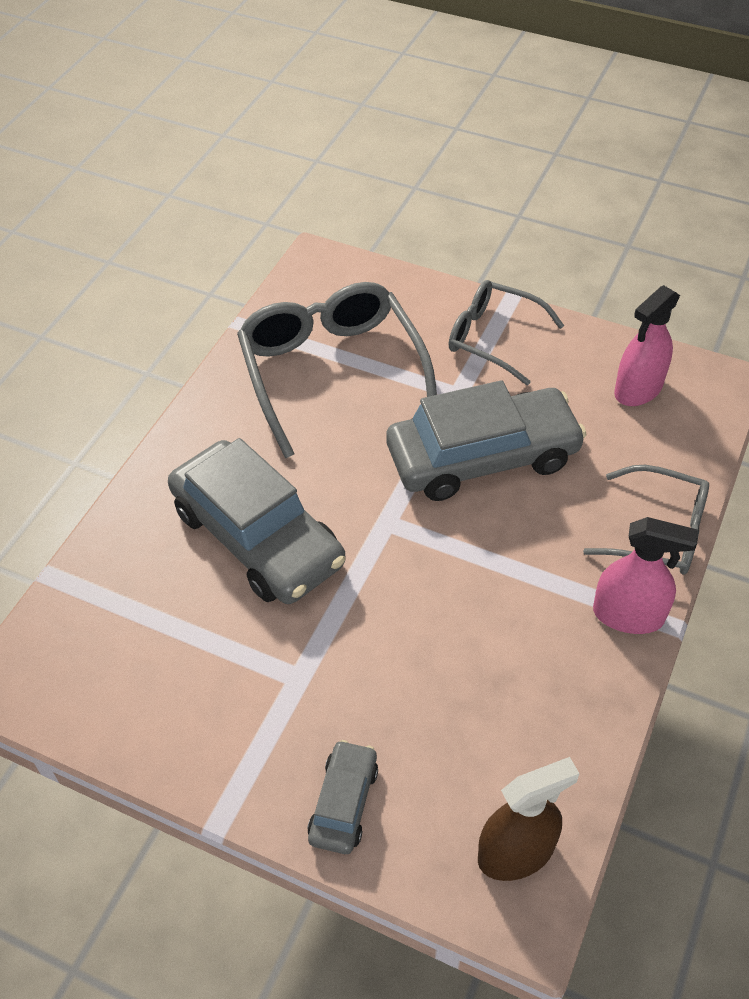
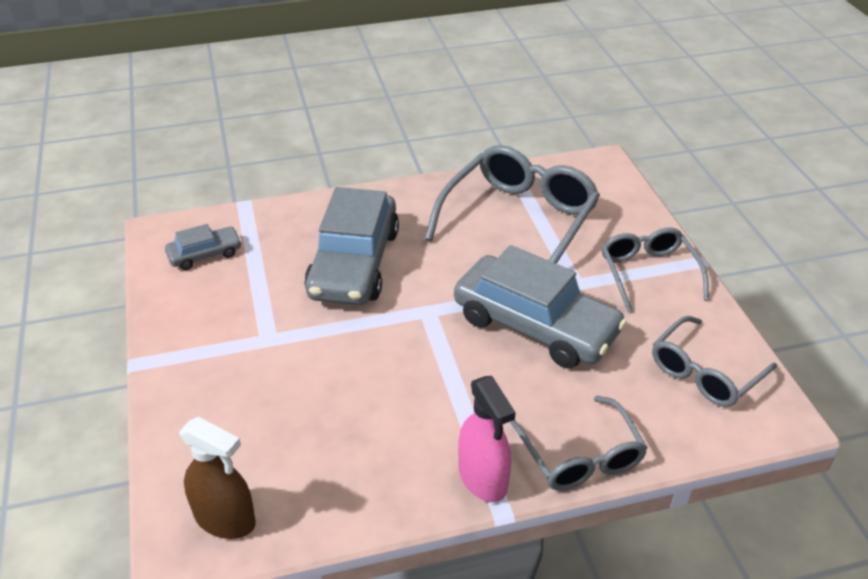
camera: 50 degrees right, 10 degrees down
grey car [307,740,378,854] -> grey car moved to [165,224,242,270]
pink spray bottle [614,285,680,406] -> grey glasses [652,316,777,407]

